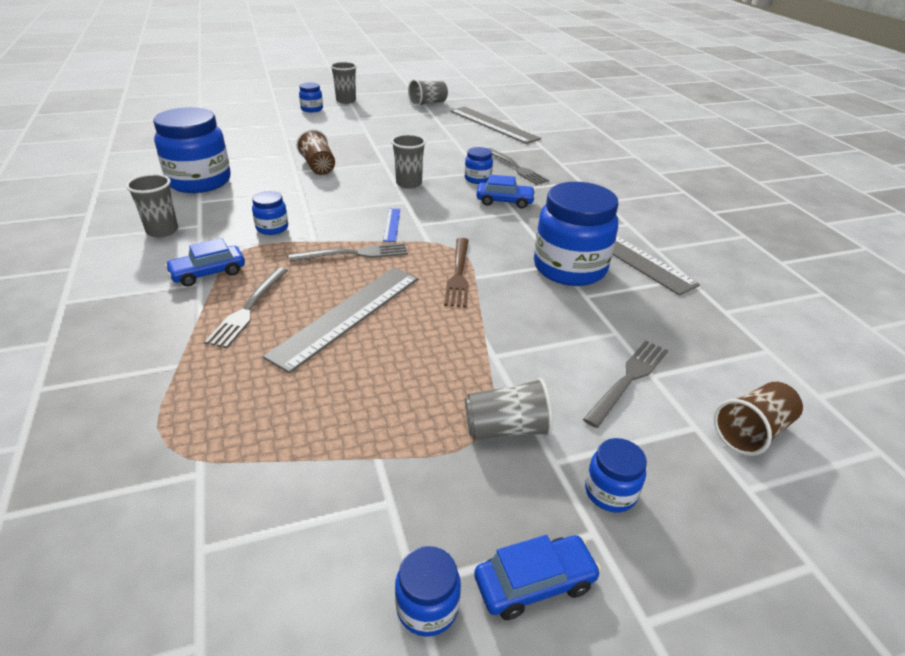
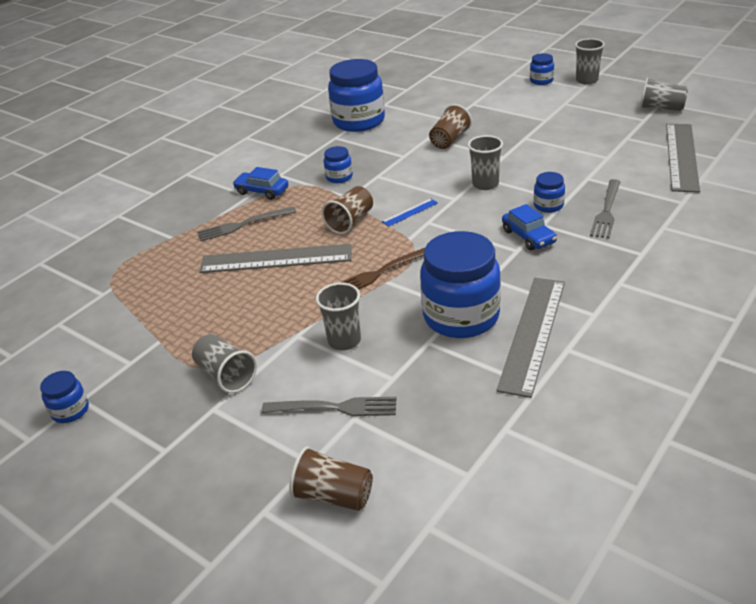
camera: 60 degrees right, 0 degrees up
grey cup [126,174,178,238] -> grey cup moved to [316,282,361,350]
grey fork [289,243,408,262] -> brown cup [322,186,373,234]
blue car [474,535,601,620] -> none
blue jar [585,438,647,512] -> none

